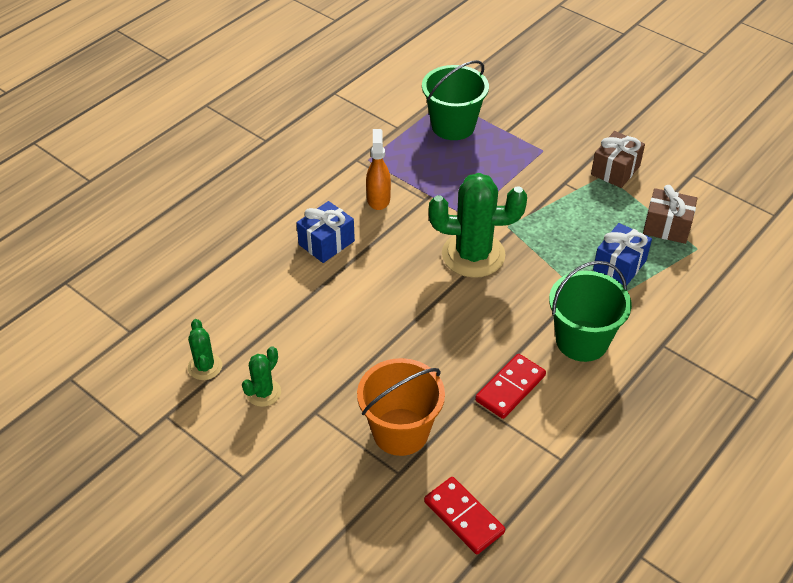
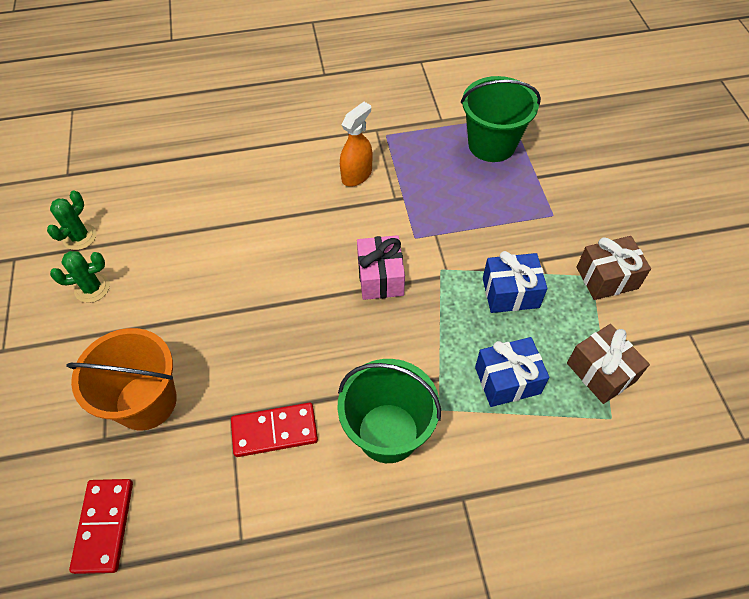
camera: 40 degrees right, 10 degrees up
blue gift [297,201,355,263] -> blue gift moved to [483,251,548,313]
green cactus [429,173,527,278] -> pink gift [357,235,405,300]

